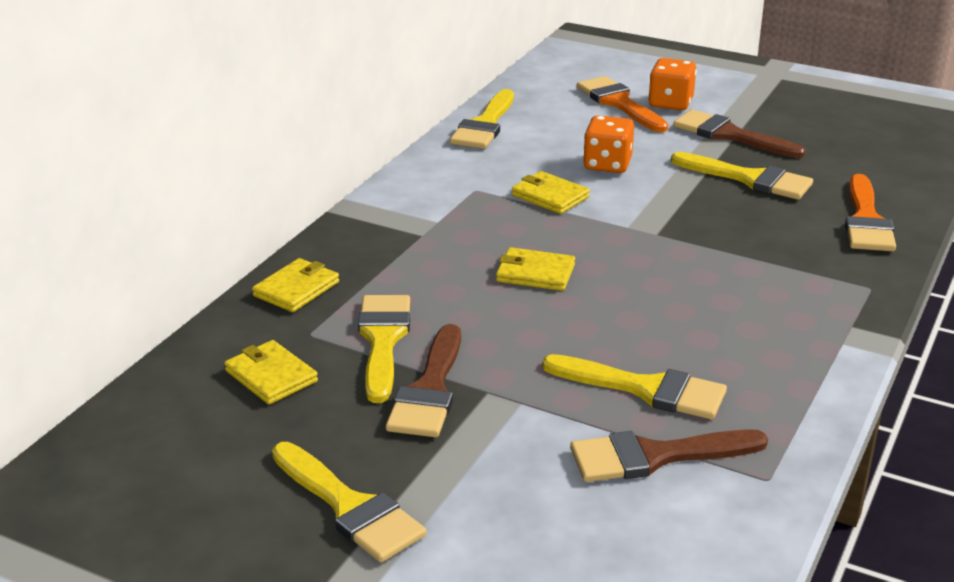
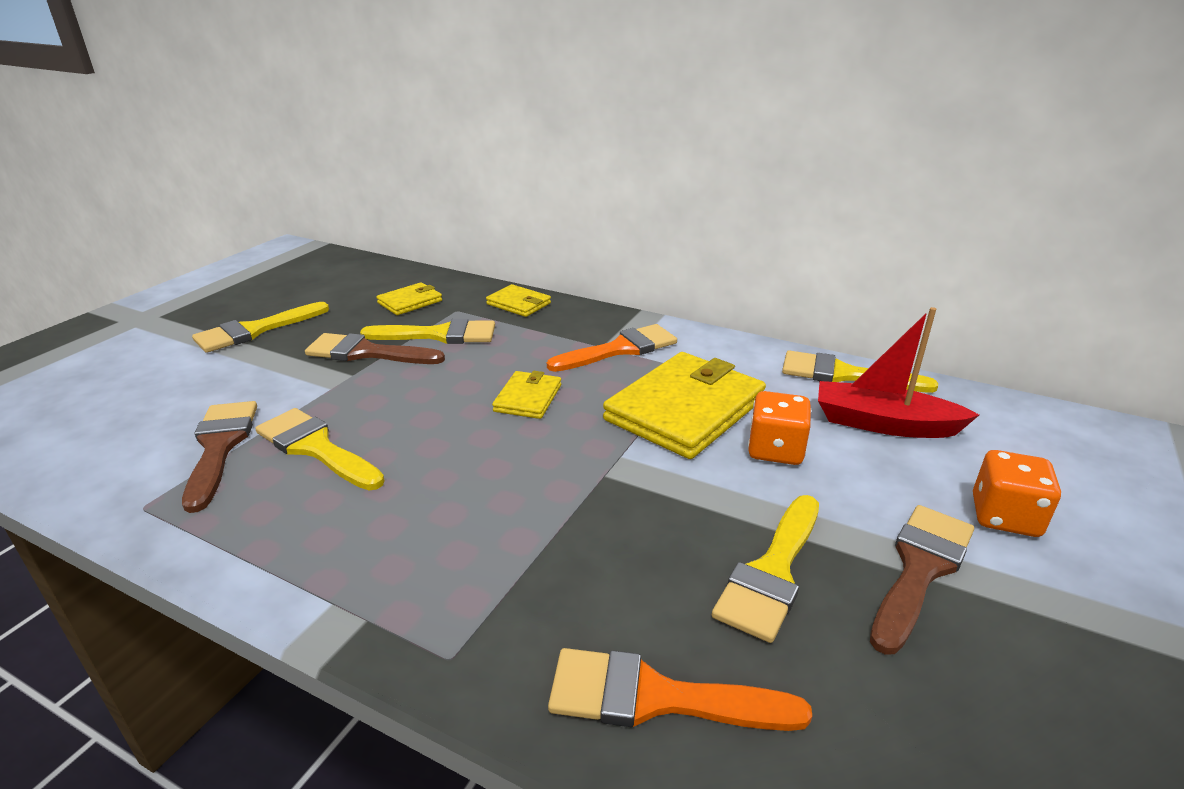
camera: 90 degrees right, 0 degrees up
yellow wallet [512,171,590,214] -> yellow wallet [603,352,766,459], size x2.02
yellow brush [542,354,727,420] -> yellow brush turned 105 degrees clockwise [255,408,385,490]
orange brush [577,76,668,132] -> orange brush moved to [547,324,677,372]
none -> red boat [818,307,979,438]

